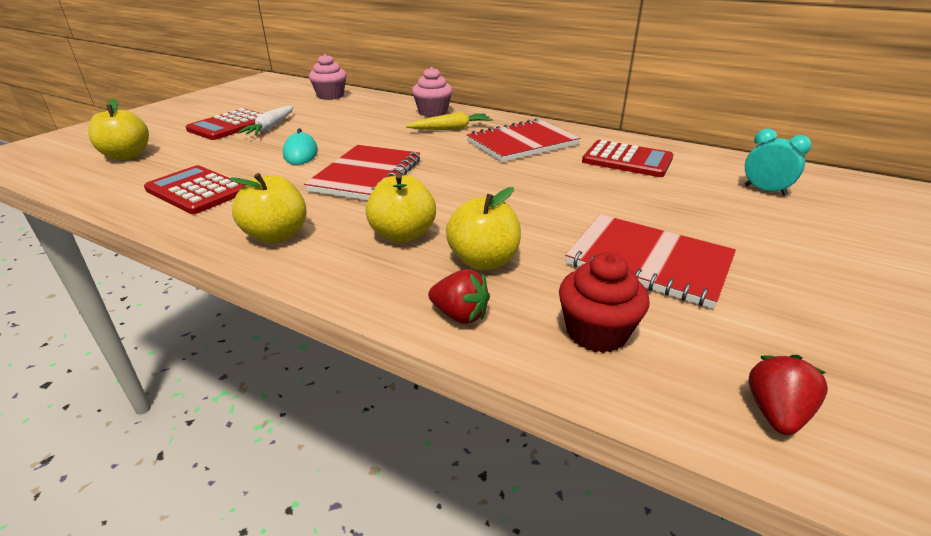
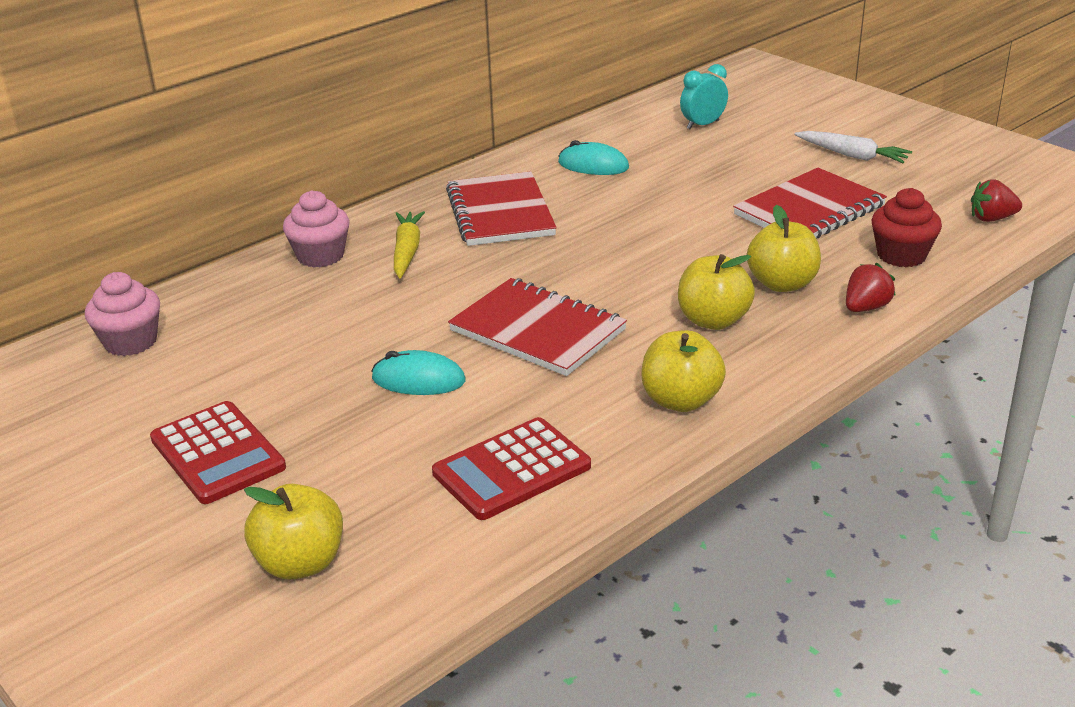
camera: 70 degrees left, 0 degrees up
white carrot [237,106,293,135] -> white carrot moved to [794,131,912,163]
red calculator [582,140,674,177] -> turquoise mouse [558,140,629,175]
red strawberry [748,355,828,435] -> red strawberry turned 45 degrees counterclockwise [971,179,1022,222]

